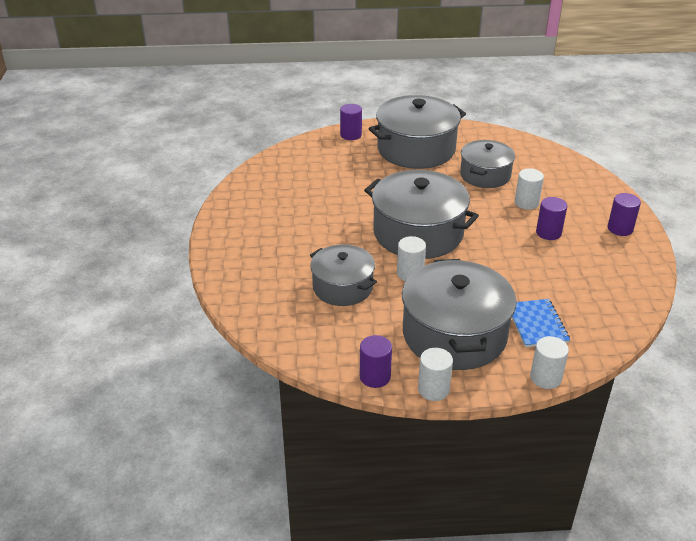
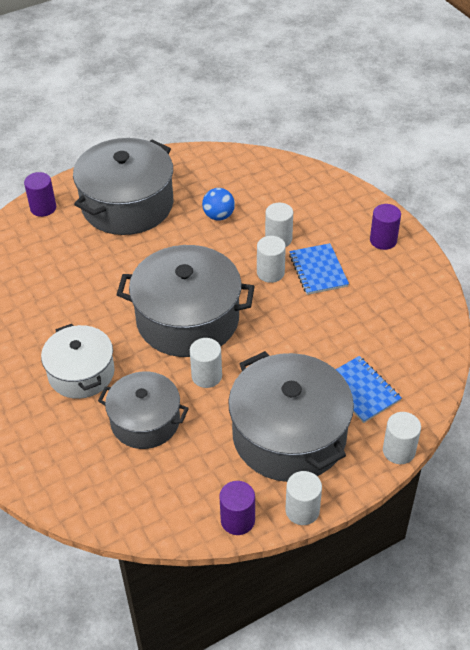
camera: 25 degrees left, 10 degrees up
grey pot [460,140,515,188] -> blue ball [202,188,235,221]
purple cylinder [536,197,567,240] -> blue notebook [289,243,349,295]
none -> white pot [41,324,115,399]
none -> white cylinder [257,236,286,283]

